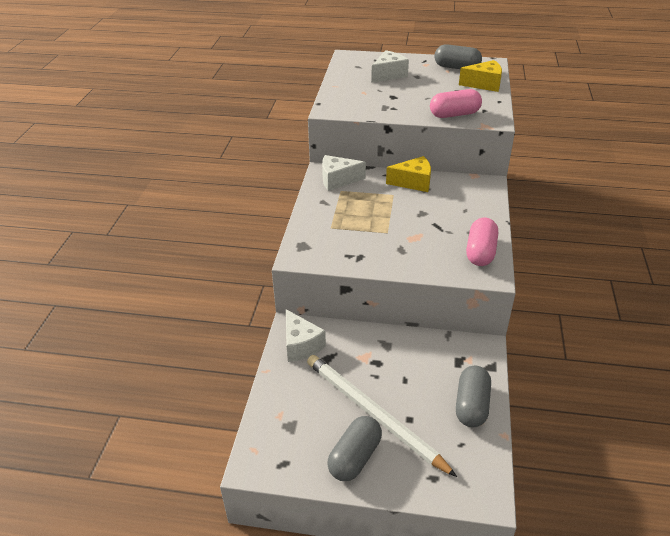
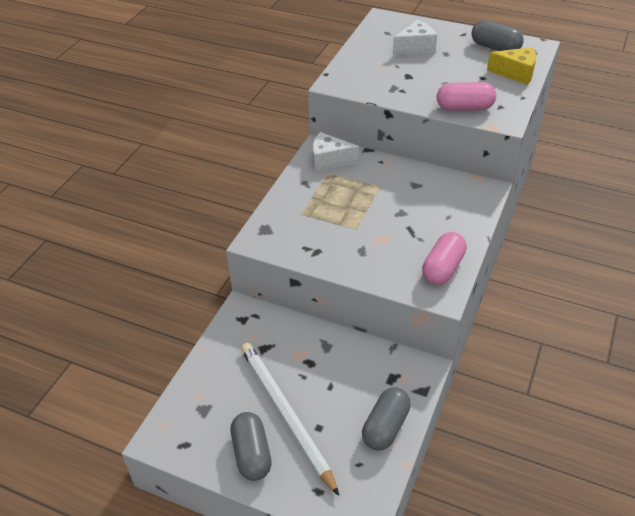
camera: 15 degrees right, 5 degrees up
white cheese [286,309,326,362] -> none
grey capsule [327,416,382,481] -> grey capsule turned 60 degrees counterclockwise [231,412,272,481]
yellow cheese [386,156,431,192] -> none

